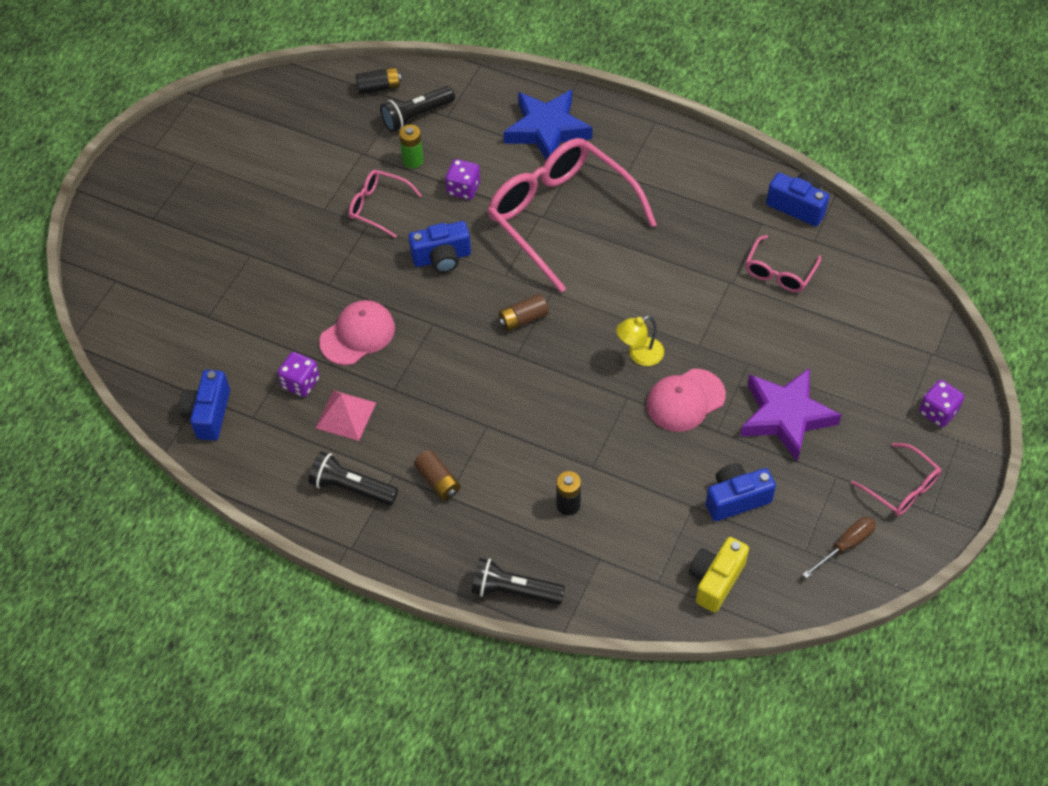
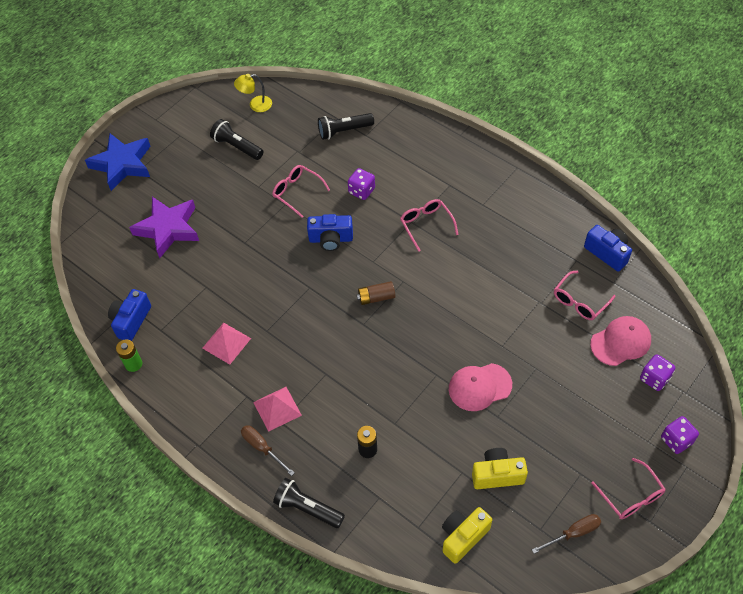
camera: 15 degrees right, 0 degrees up
purple dice [277,352,320,397] -> purple dice moved to [640,354,675,391]
black flashlight [308,451,398,506] -> black flashlight moved to [210,119,263,160]
pink cap [319,300,395,365] -> pink cap moved to [590,316,651,366]
black battery [355,67,402,95] -> none
green battery [399,125,424,168] -> green battery moved to [116,339,142,372]
brown battery [414,450,461,500] -> pink pyramid [253,387,302,432]
pink glasses [487,138,657,293] -> pink glasses [400,199,459,252], size x0.47
blue star [504,90,593,160] -> blue star moved to [85,133,151,191]
yellow lamp [616,316,664,366] -> yellow lamp moved to [234,74,272,112]
blue camera [706,463,776,521] -> yellow camera [472,448,528,489]
purple star [740,368,842,461] -> purple star moved to [129,197,199,258]
none -> brown screwdriver [241,425,294,476]

